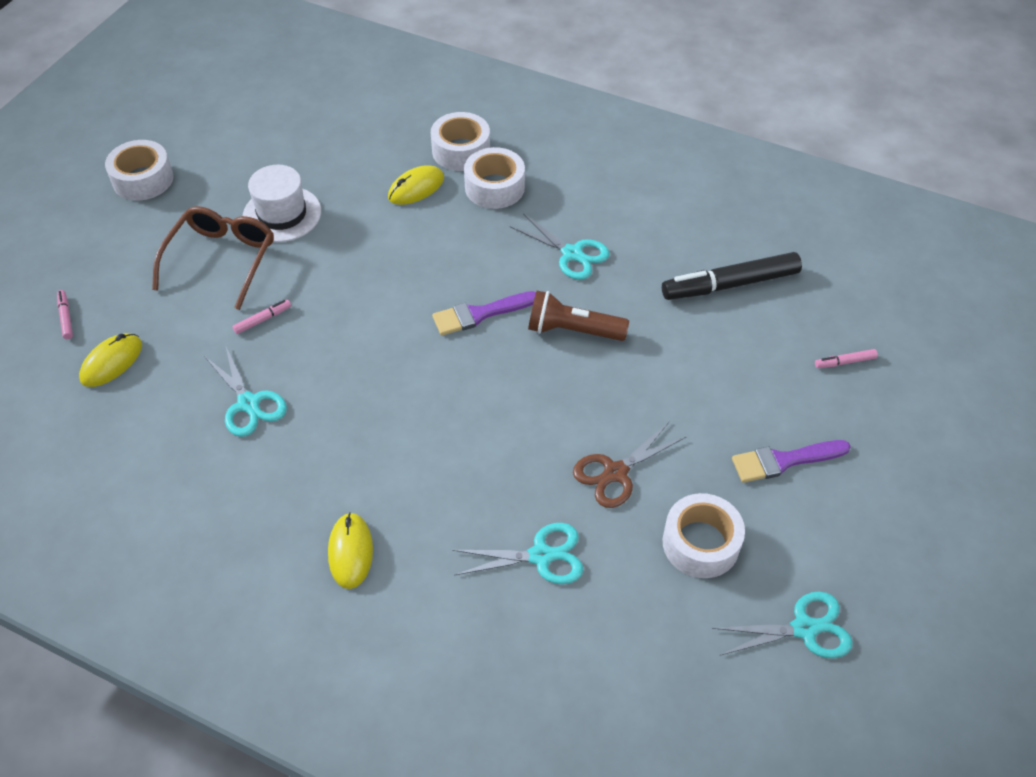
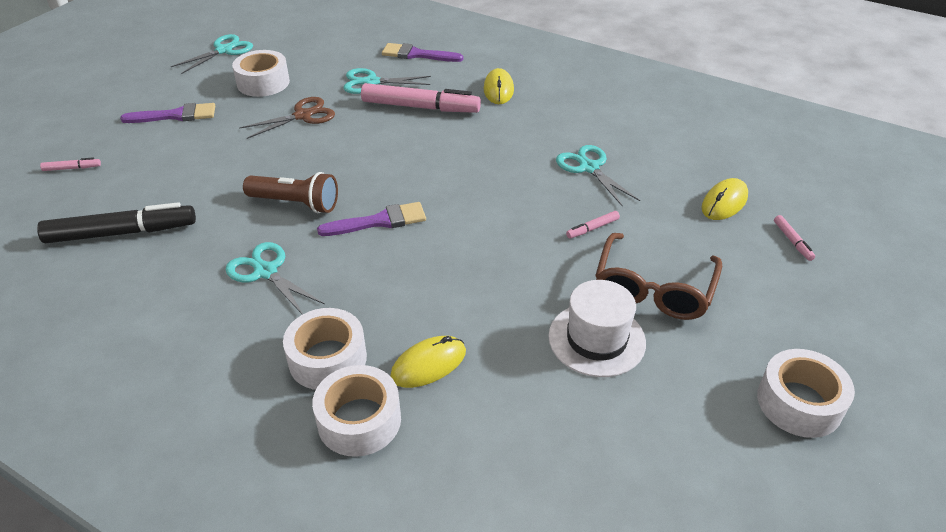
camera: 175 degrees left, 10 degrees down
turquoise scissors [712,592,853,658] -> turquoise scissors turned 135 degrees clockwise [171,34,253,74]
none -> pink marker [361,83,481,113]
none -> purple brush [382,43,463,62]

